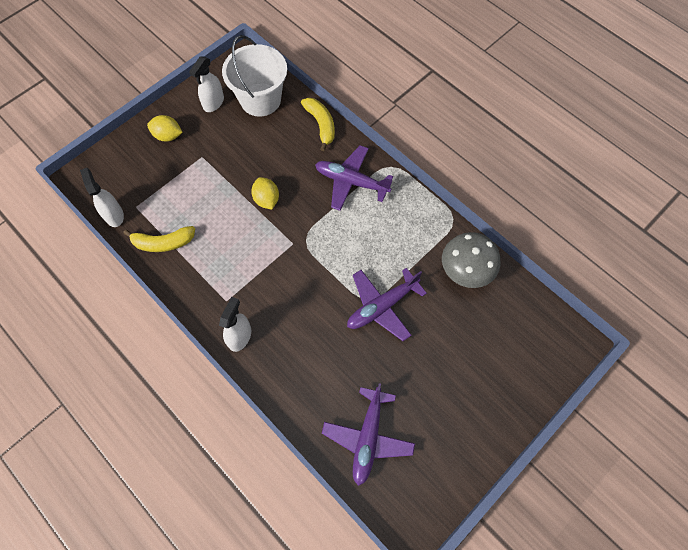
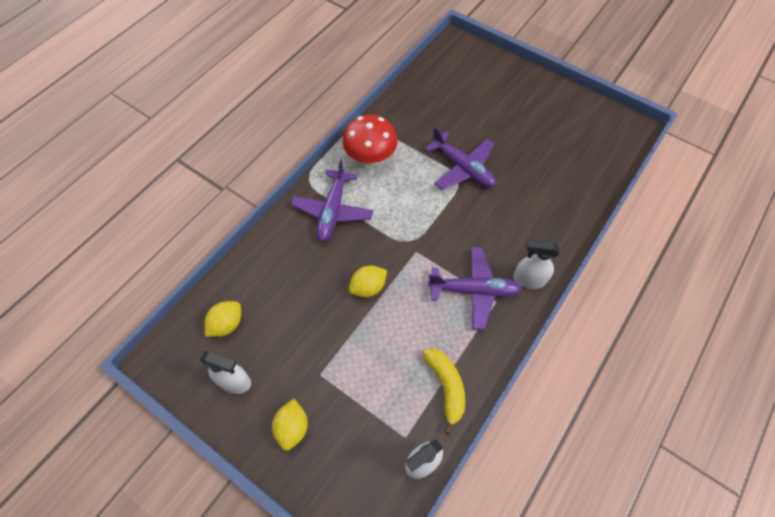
camera: 100 degrees left, 5 degrees down
white bucket [222,35,287,117] -> yellow lemon [205,301,241,337]
yellow banana [301,98,335,151] -> none
purple plane [322,383,415,486] -> purple plane moved to [428,247,522,330]
grey mushroom [442,232,500,288] -> none
none -> red mushroom [342,115,397,165]

